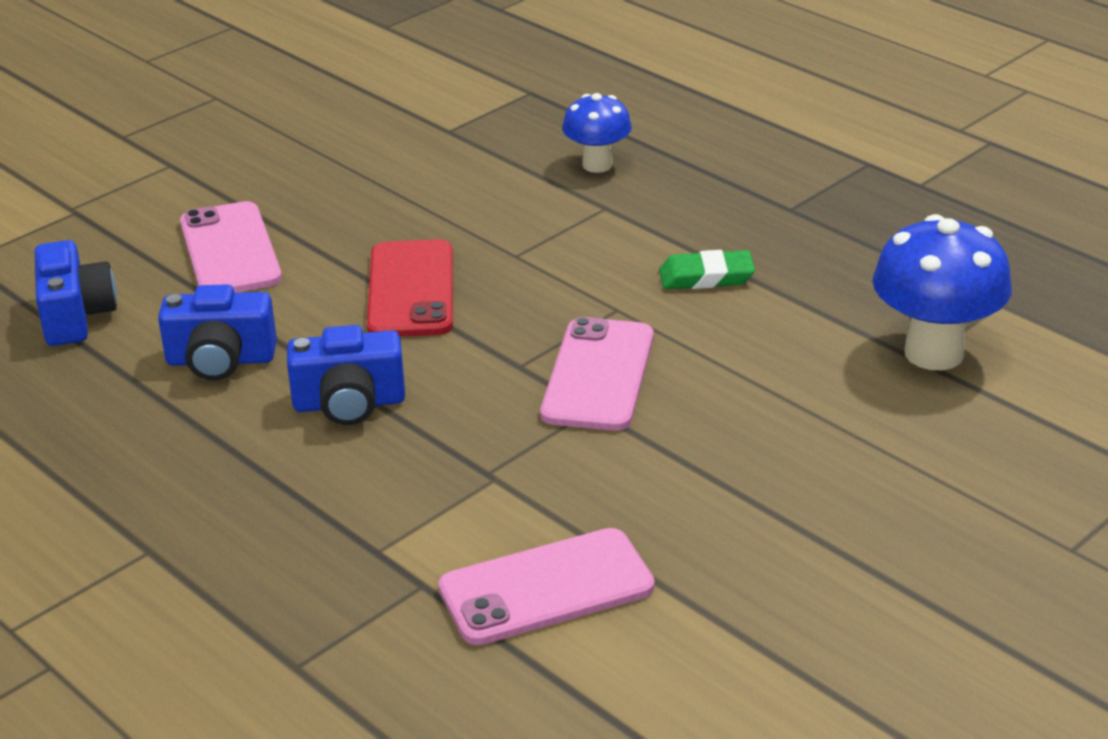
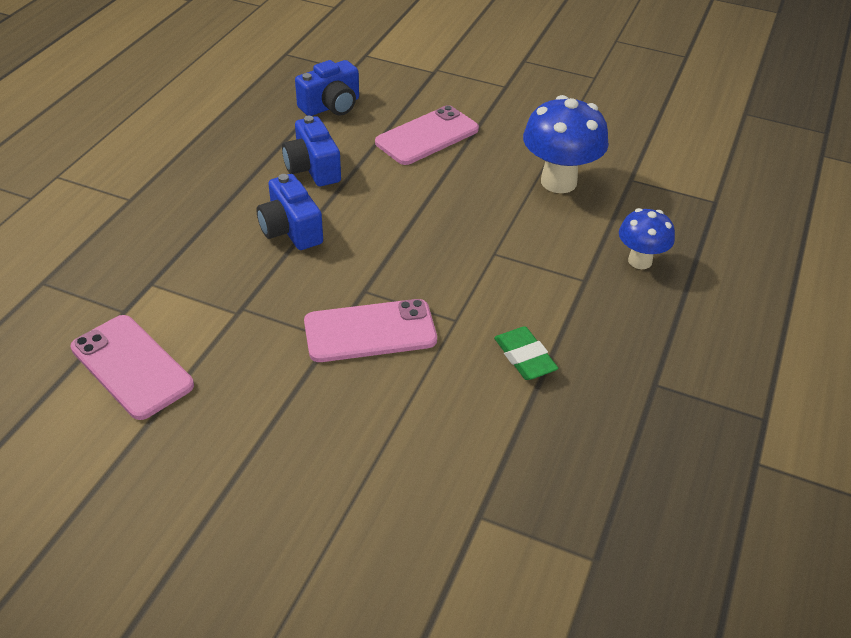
camera: 65 degrees right, 10 degrees up
red phone [367,239,453,337] -> none
blue mushroom [872,214,1012,370] -> blue mushroom moved to [523,95,609,193]

